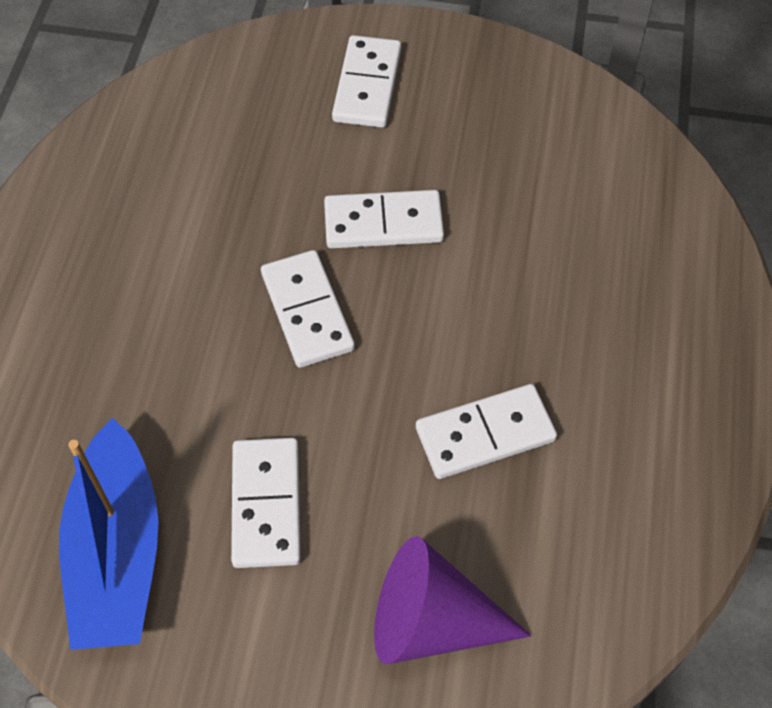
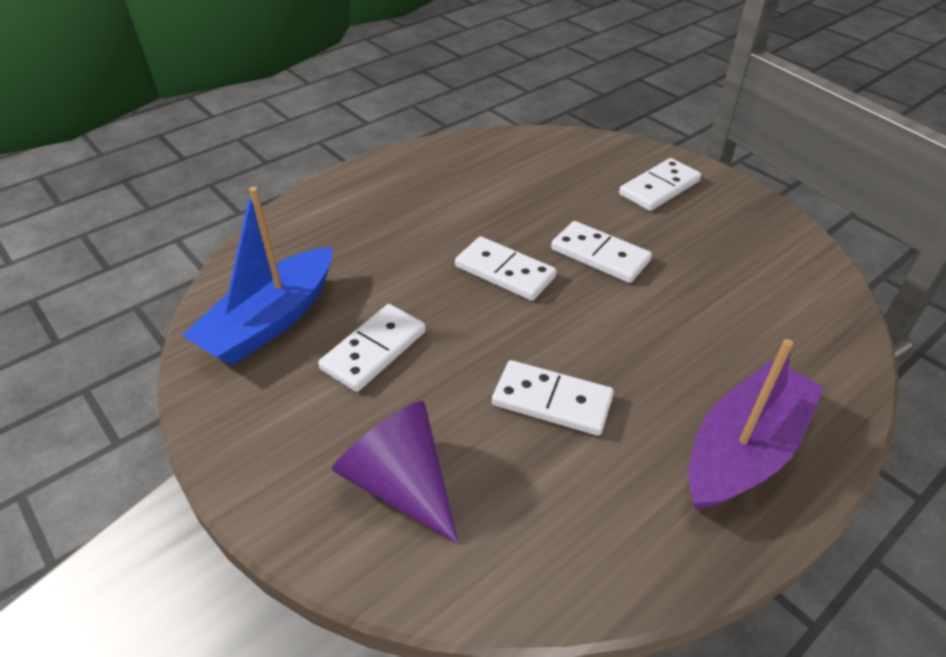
camera: 40 degrees right, 15 degrees down
white domino [261,250,355,368] -> white domino turned 75 degrees counterclockwise [455,236,557,301]
none -> purple boat [688,339,824,510]

